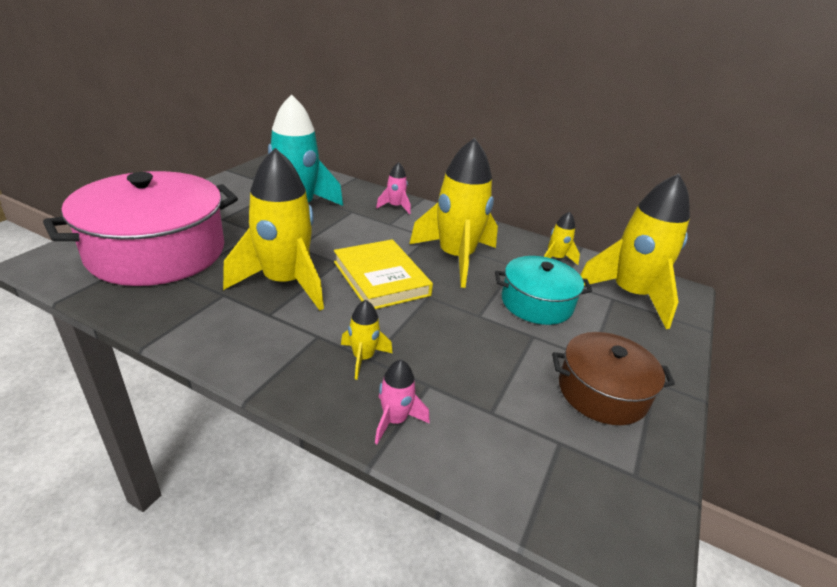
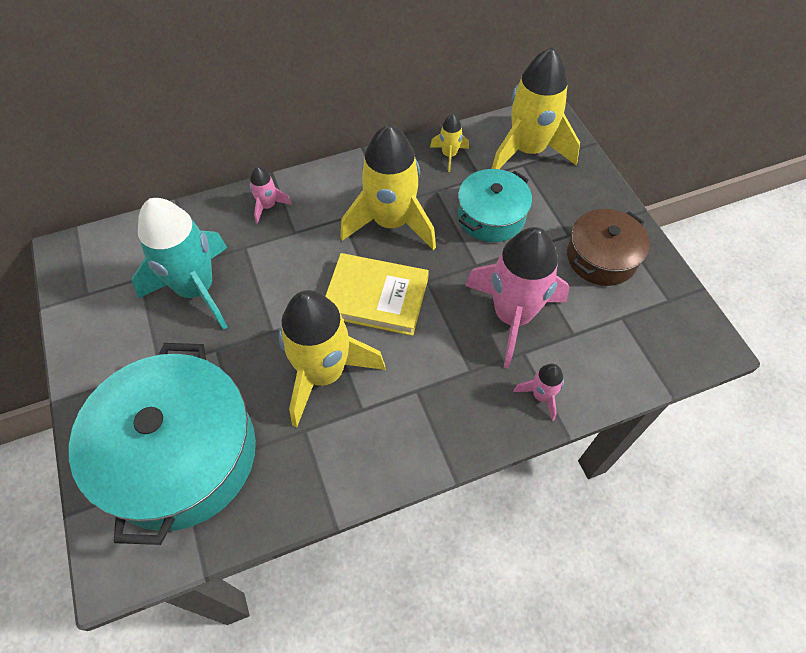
camera: 45 degrees left, 25 degrees up
pink pot [43,171,238,286] -> turquoise pot [69,343,256,545]
yellow rocket [341,300,392,380] -> none
none -> pink rocket [465,227,570,368]

